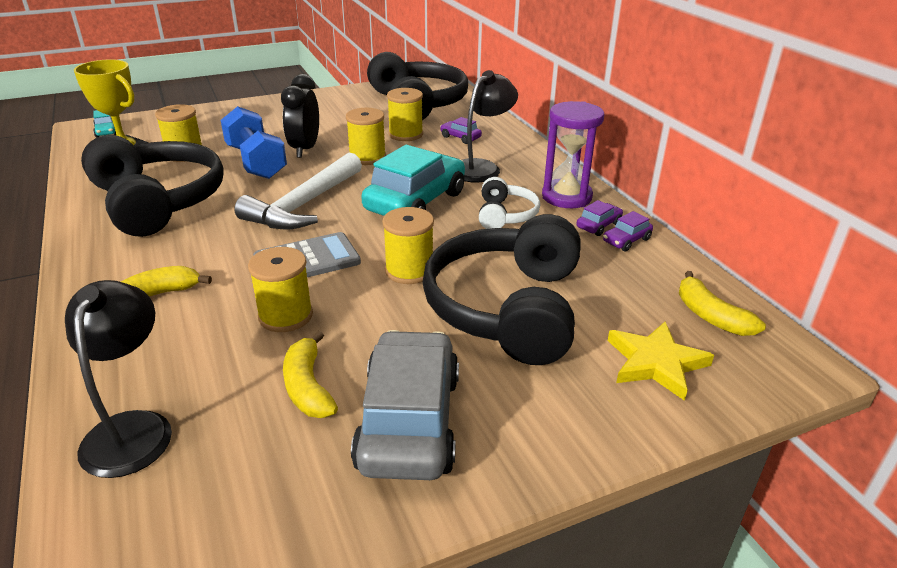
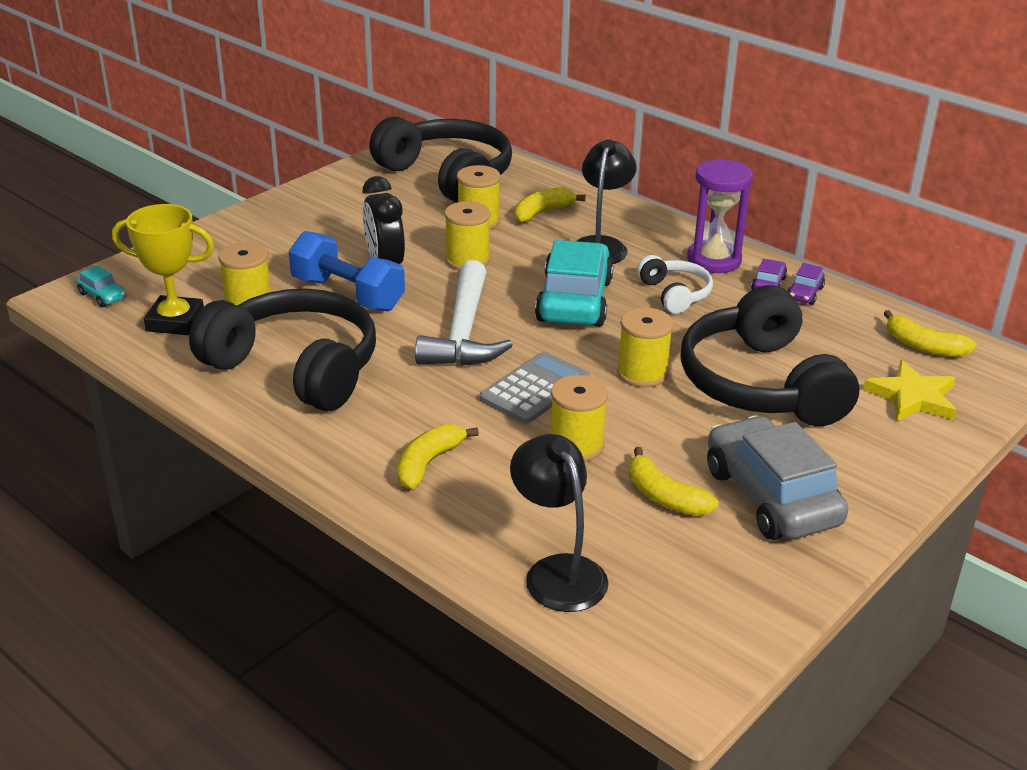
camera: 25 degrees left, 0 degrees up
purple car [440,117,482,144] -> yellow banana [514,187,586,223]

